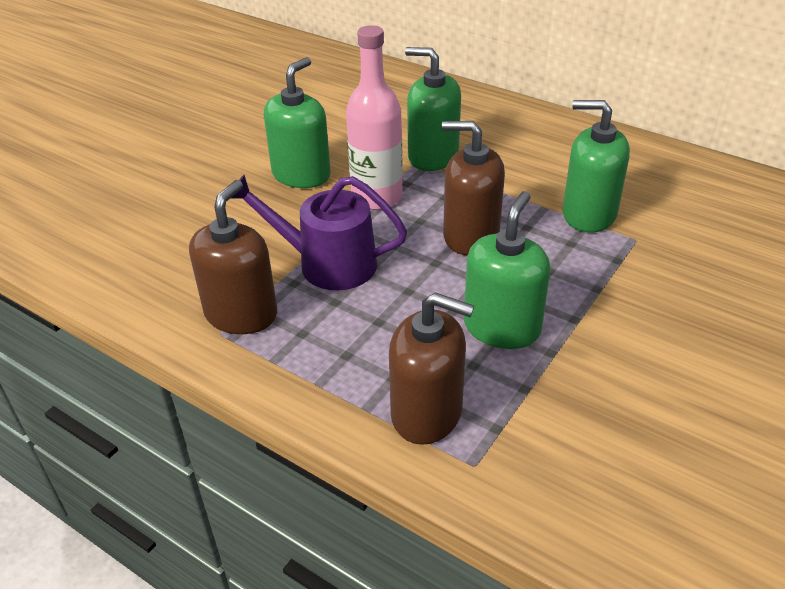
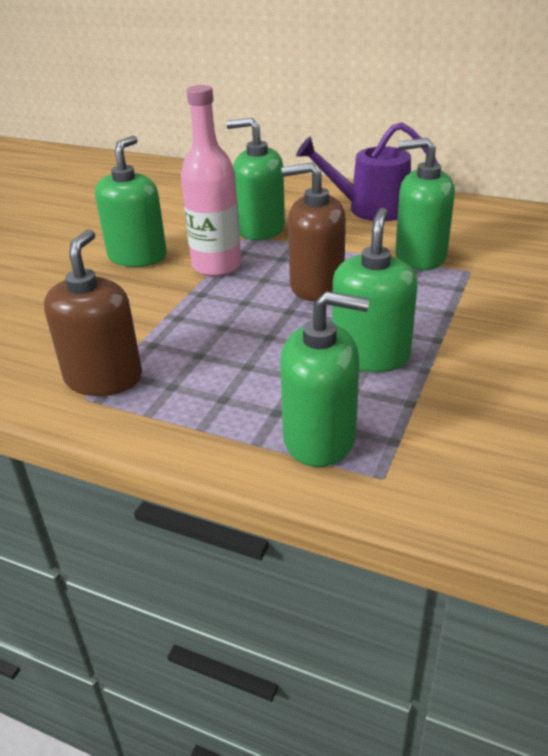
camera: 10 degrees left, 5 degrees down
purple watering can [230,175,407,291] -> purple watering can moved to [296,122,438,221]
brown soap dispenser [389,292,474,445] -> green soap dispenser [280,291,369,467]

